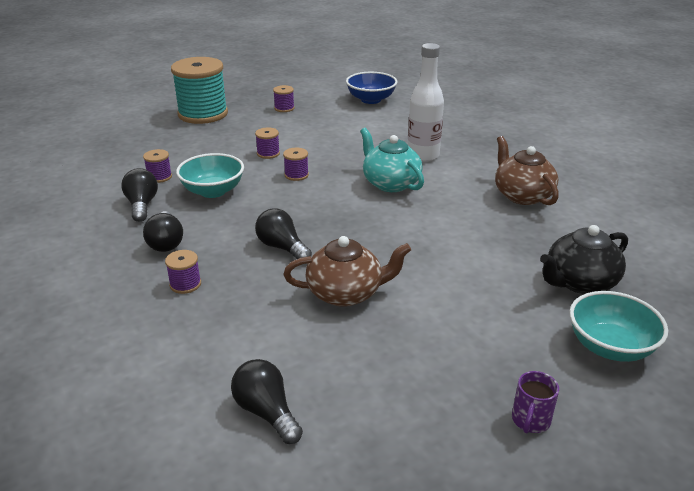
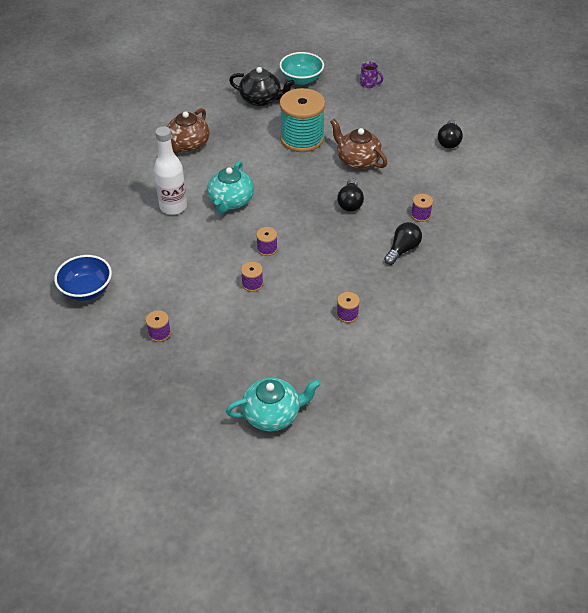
camera: 130 degrees left, 15 degrees up
black light bulb [121,168,158,222] -> none
turquoise spool [171,57,228,124] -> turquoise spool moved to [279,88,325,152]
turquoise bowl [176,153,244,198] -> none
purple mug [512,371,559,433] -> purple mug turned 45 degrees clockwise [360,61,383,88]
none -> turquoise teapot [226,378,321,431]

